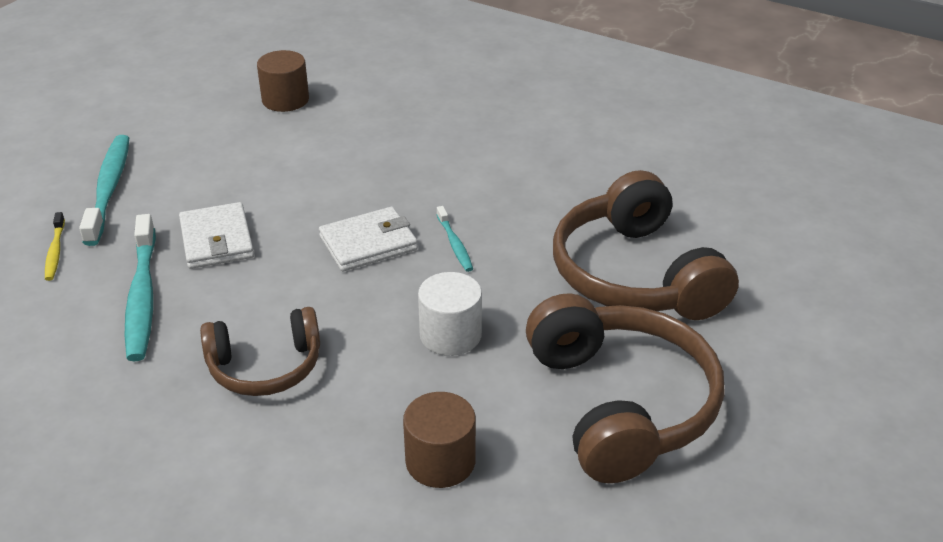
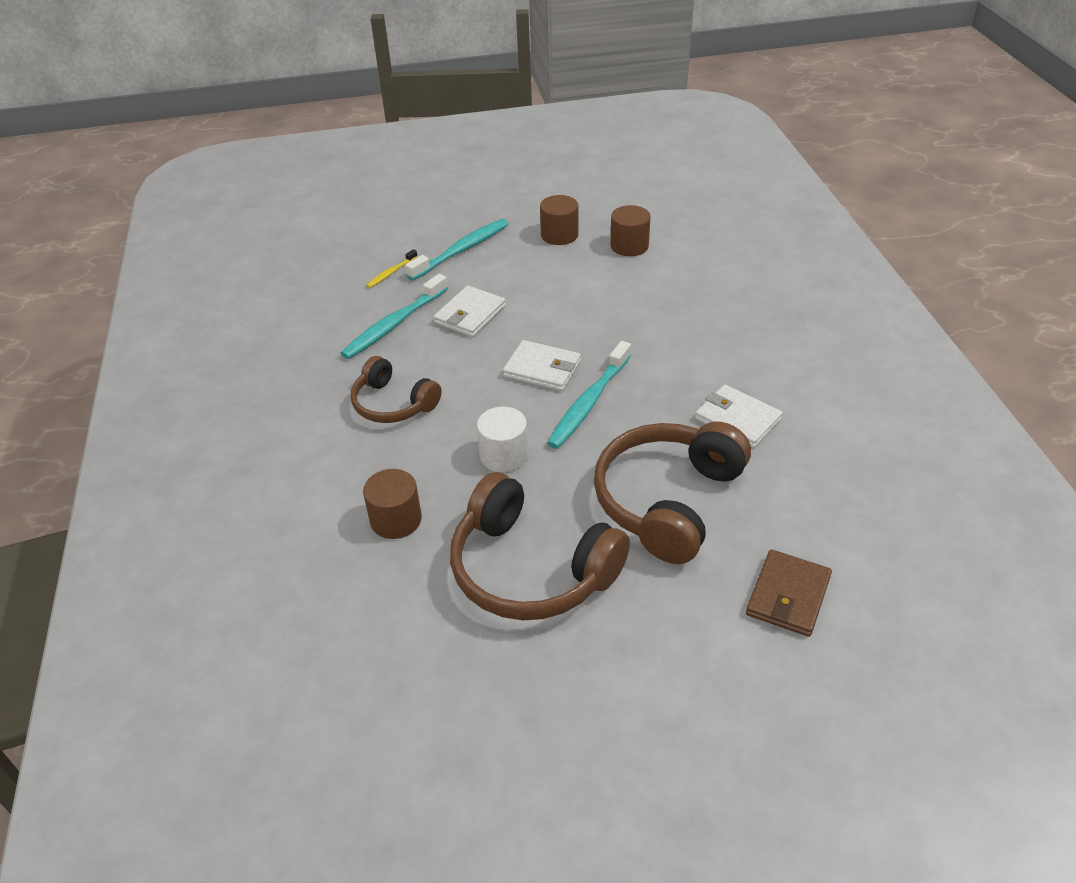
camera: 50 degrees right, 5 degrees up
turquoise toothbrush [436,206,473,272] -> turquoise toothbrush [547,341,631,449], size x1.97
brown headphones [526,293,724,483] -> brown headphones turned 90 degrees clockwise [450,472,630,620]
none -> brown cylinder [540,195,578,245]
none -> white wallet [695,385,783,448]
none -> brown wallet [746,549,832,637]

